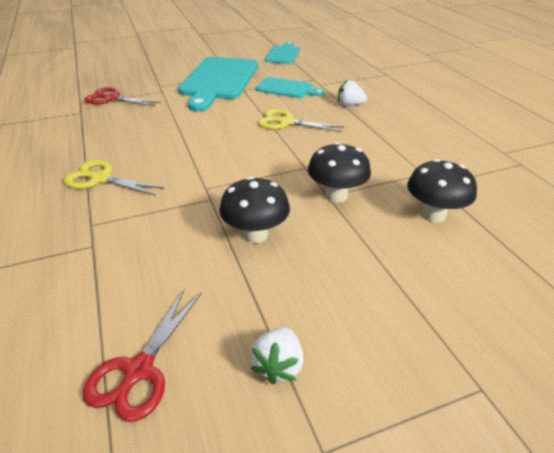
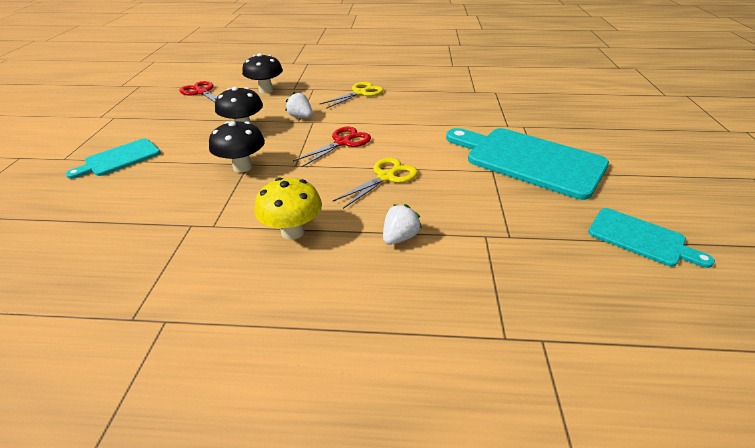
camera: 115 degrees right, 0 degrees up
red scissors [84,87,161,106] -> red scissors moved to [293,127,371,167]
white strawberry [251,327,303,385] -> white strawberry moved to [286,92,313,118]
turquoise cutting board [256,77,325,98] -> turquoise cutting board moved to [66,138,161,179]
black mushroom [407,159,477,222] -> black mushroom moved to [242,53,283,94]
none -> yellow mushroom [254,178,322,240]

